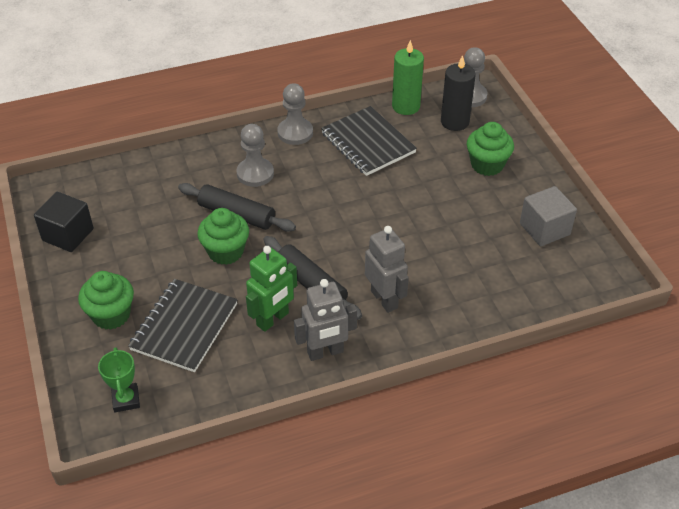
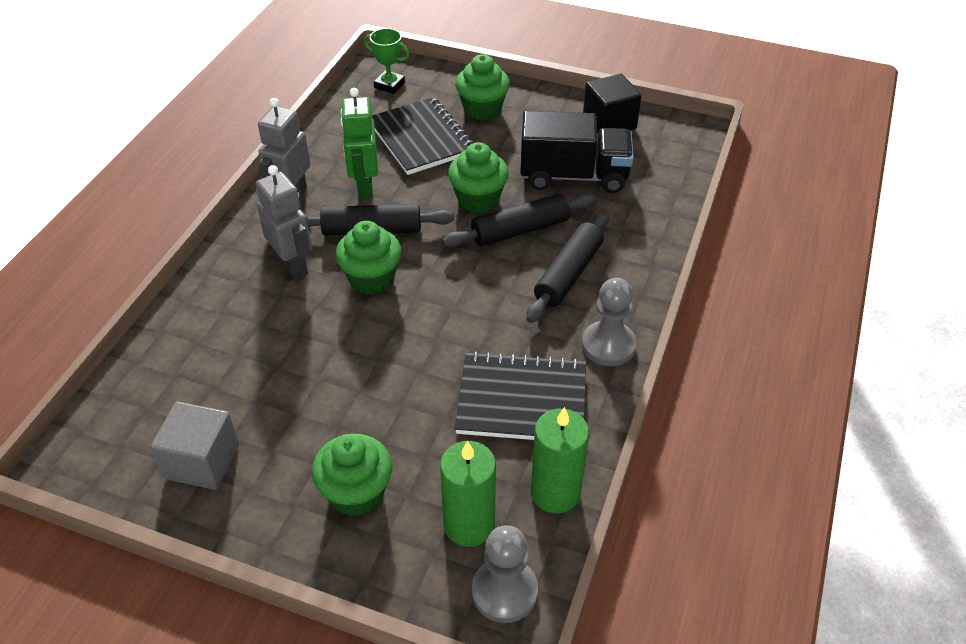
camera: 130 degrees right, 0 degrees up
grey pawn [237,124,274,187] -> black rolling pin [526,210,609,323]
grey robot [365,226,409,313] -> grey robot turned 135 degrees counterclockwise [256,165,312,280]
black candle [441,55,476,131] -> green candle [440,441,496,547]
none -> green cupcake [336,221,402,295]
none -> black truck [520,111,633,193]

